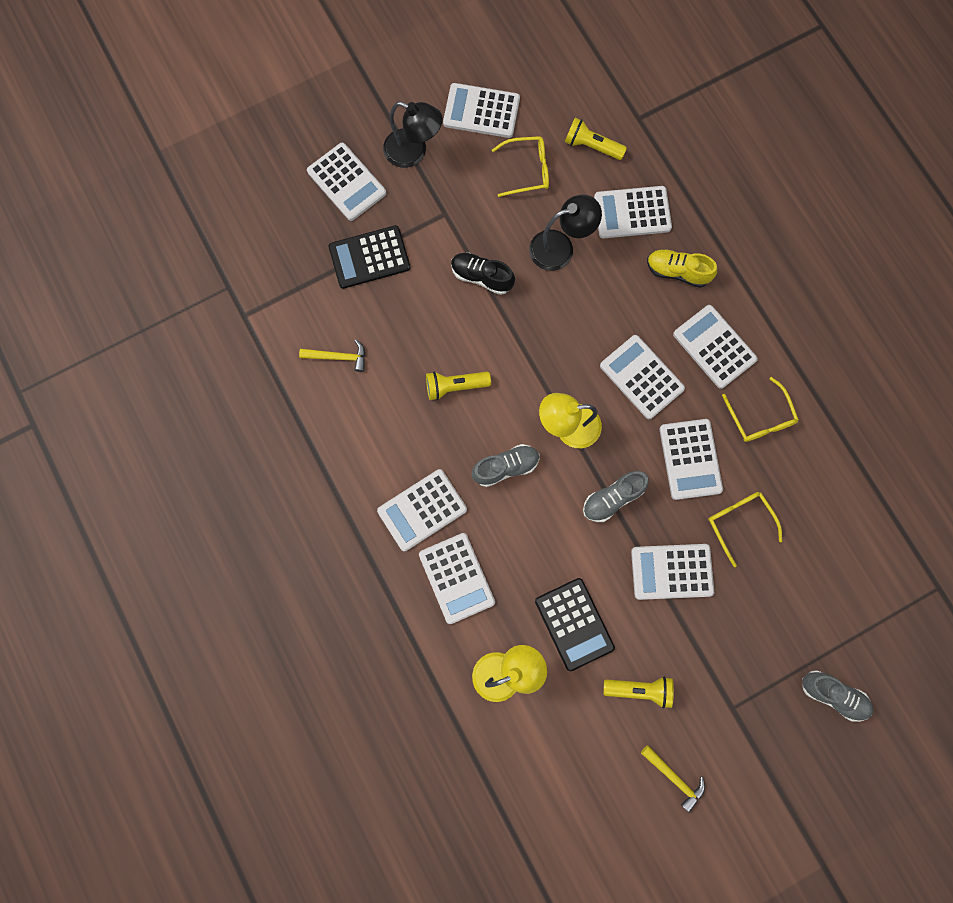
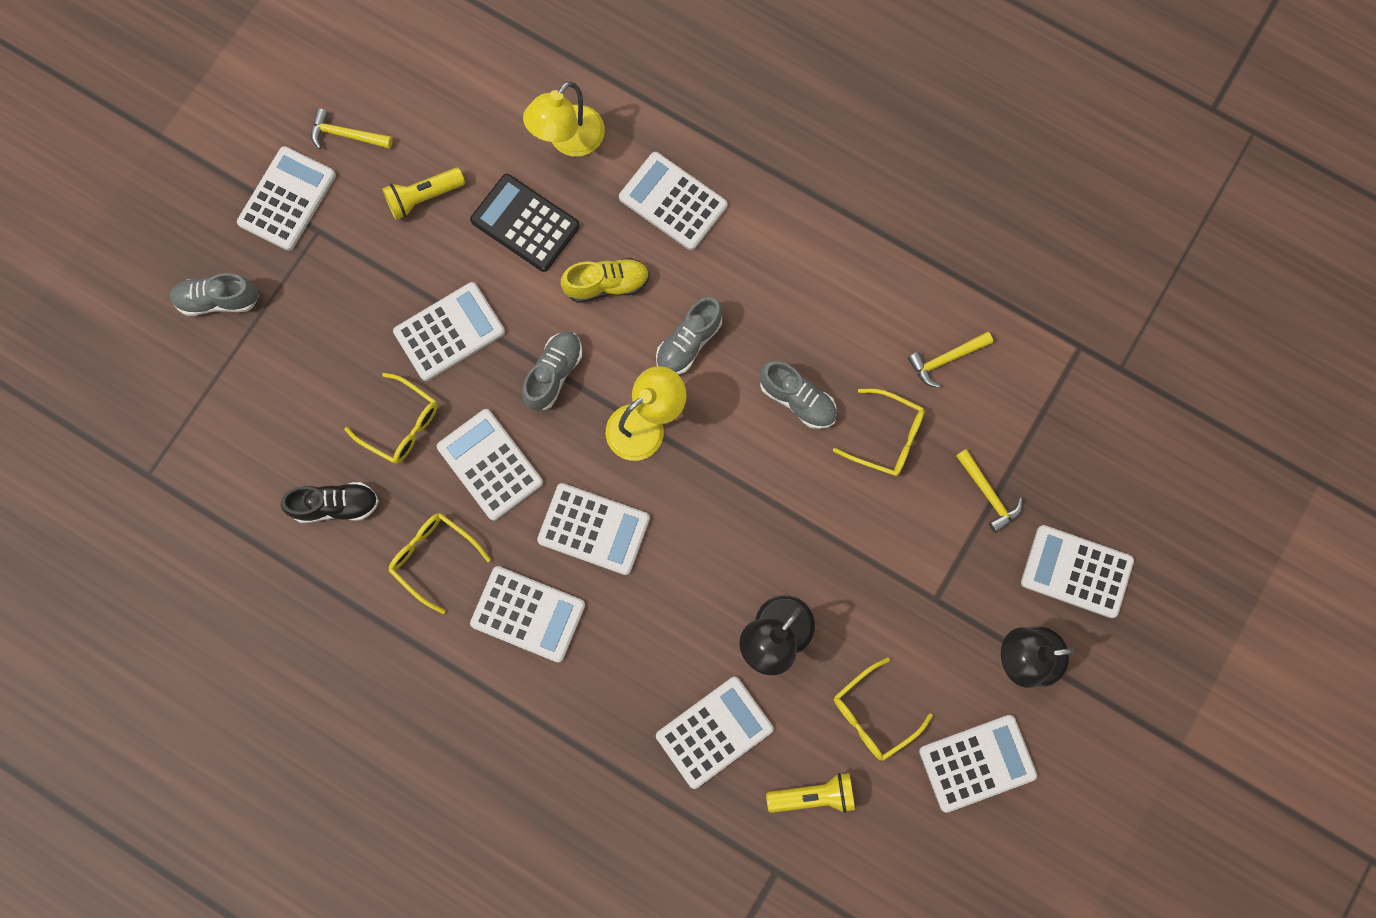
camera: 150 degrees right, 0 degrees up
black calculator [329,225,410,289] -> yellow hammer [956,449,1023,533]
white calculator [377,469,467,551] -> white calculator moved to [237,146,336,251]
yellow flashlight [426,371,491,400] -> grey shoe [760,361,837,429]
black shoe [451,253,515,295] -> black shoe moved to [281,482,379,523]
yellow shoe [647,249,717,288] -> yellow shoe moved to [561,258,650,303]
none -> yellow glasses [833,389,924,476]

